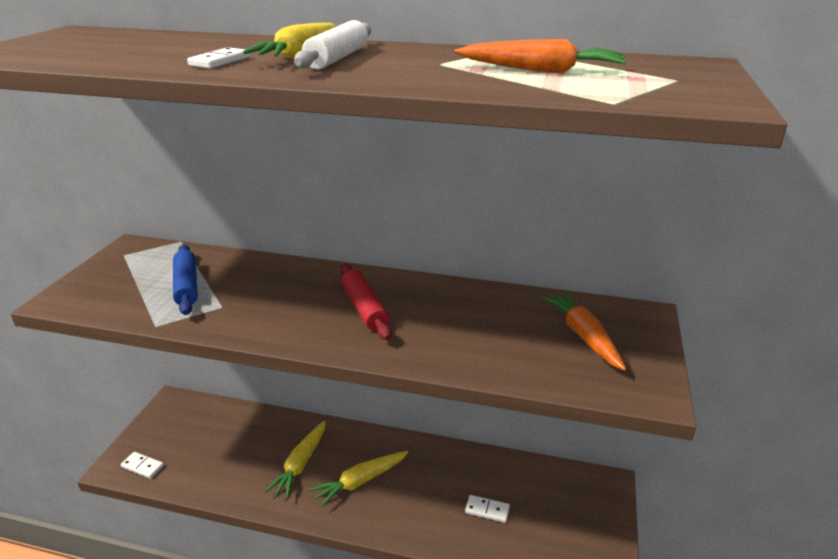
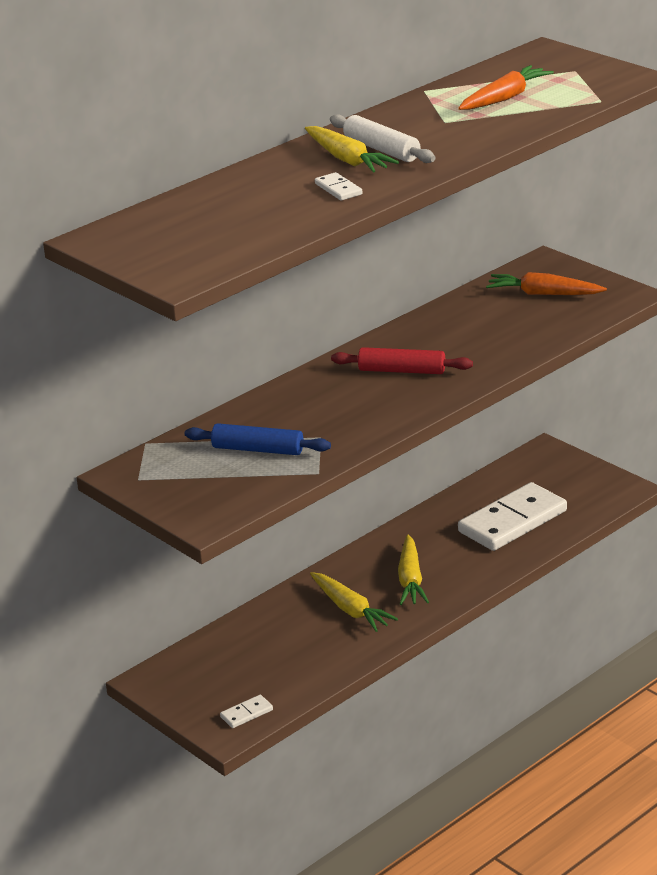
camera: 55 degrees left, 0 degrees up
white domino [465,495,510,523] -> white domino [458,482,567,551], size x2.43

